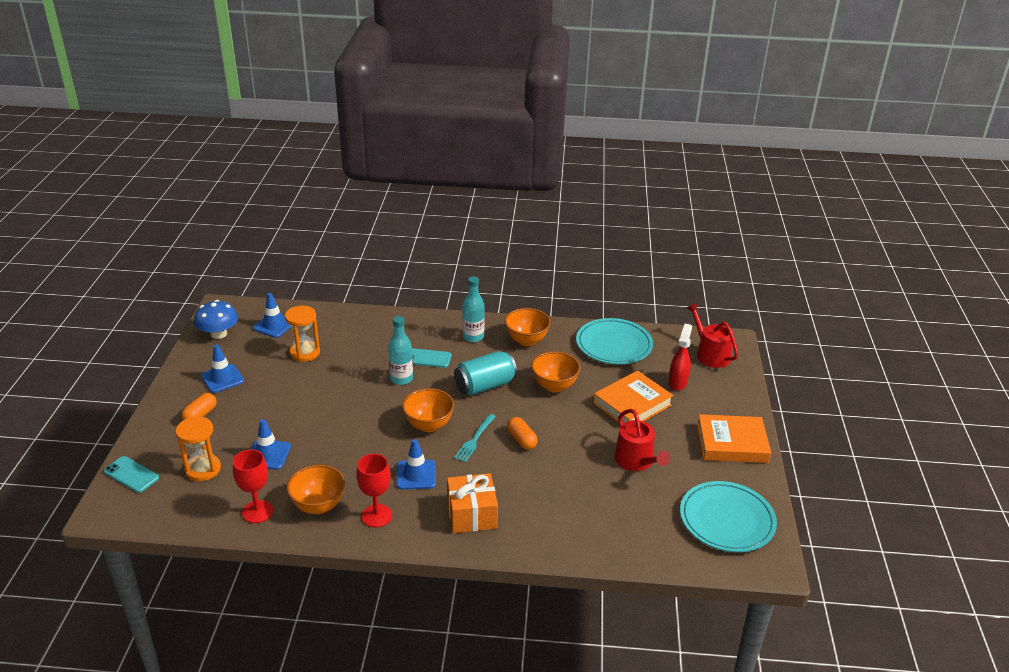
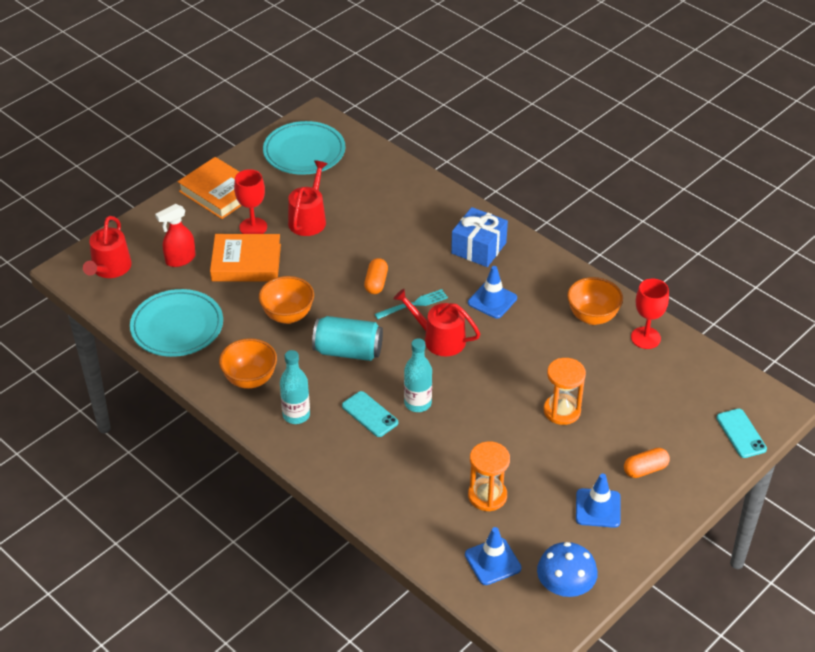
camera: 140 degrees left, 10 degrees up
orange hourglass [176,416,221,481] -> orange hourglass moved to [544,358,586,425]
blue traffic cone [251,419,291,470] -> none
red goblet [356,454,392,528] -> red goblet moved to [234,169,267,234]
orange bowl [402,388,454,432] -> red watering can [394,289,480,357]
orange gift [447,473,498,533] -> blue gift [451,207,508,267]

